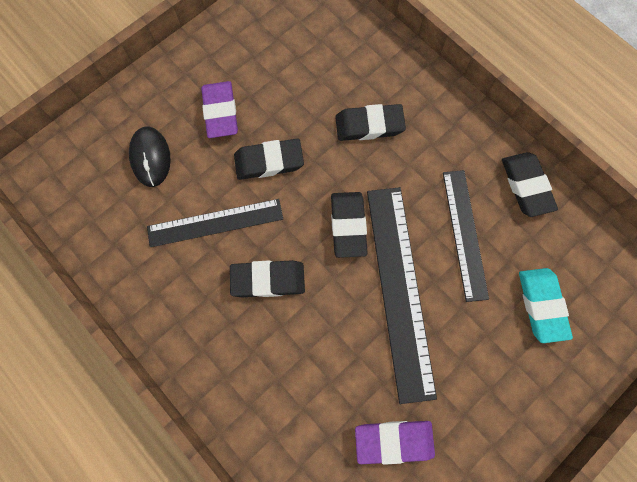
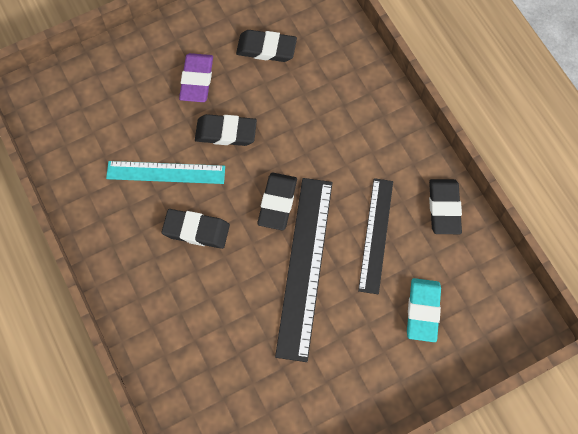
camera: 15 degrees right, 5 degrees down
black mouse [129,127,171,187] -> none
black ruler [147,199,283,247] -> turquoise ruler [106,161,225,184]
black eraser [335,104,406,141] -> black eraser moved to [236,30,297,62]
purple eraser [355,421,435,465] -> none

